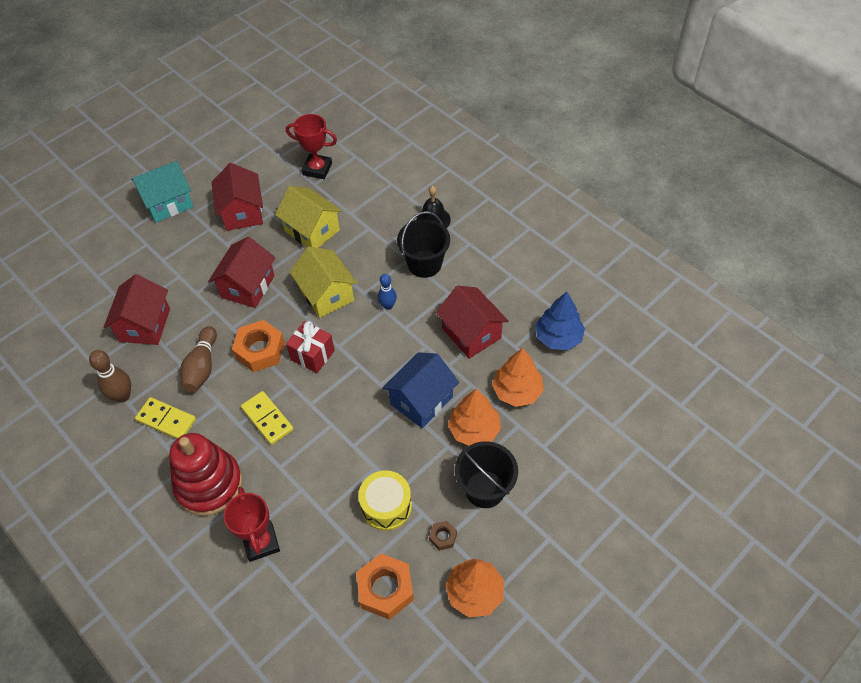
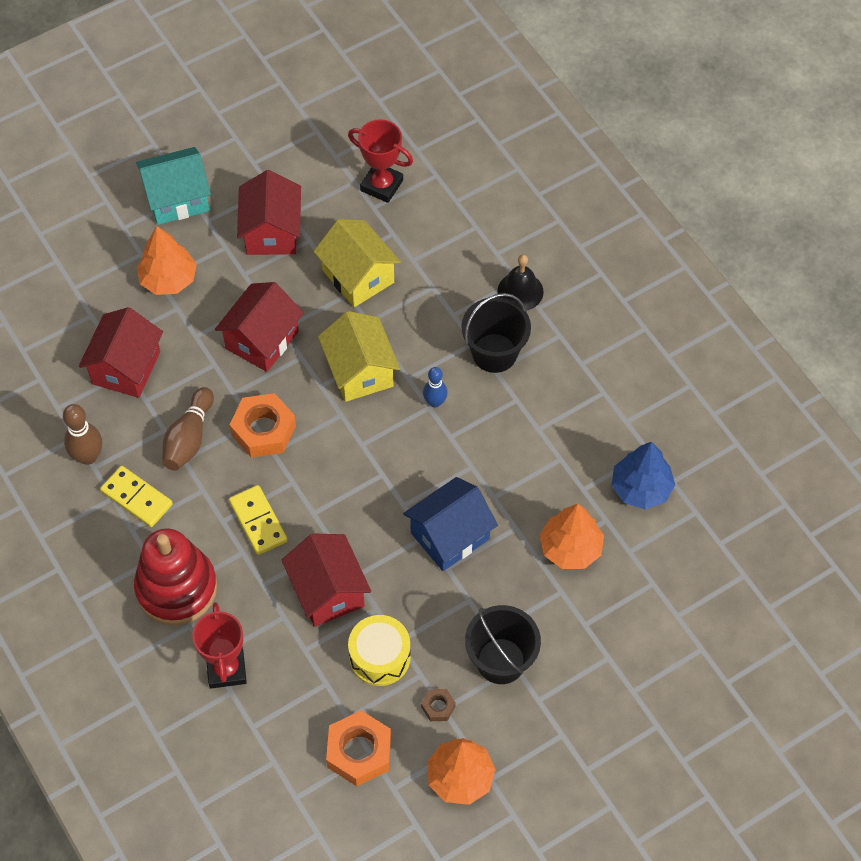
camera: 10 degrees right, 5 degrees up
red gift [286,321,335,373] -> none
red house [436,286,509,359] -> red house moved to [282,533,371,627]
orange tree [448,389,501,446] -> orange tree moved to [137,226,197,295]

